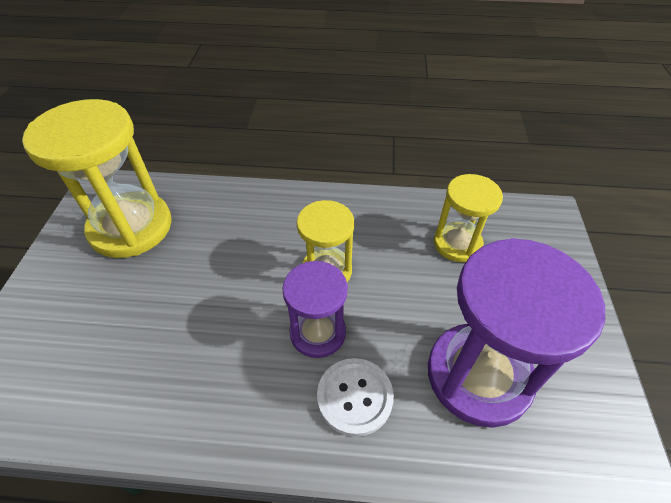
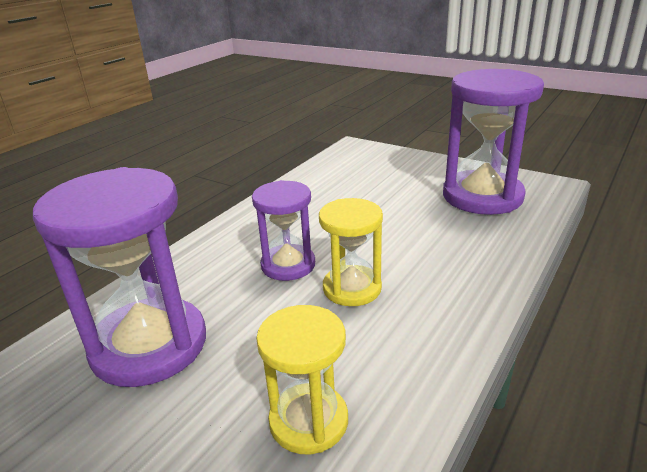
camera: 120 degrees right, 20 degrees down
yellow hourglass [22,99,172,258] -> purple hourglass [443,69,544,215]
white button [317,358,394,437] -> none

